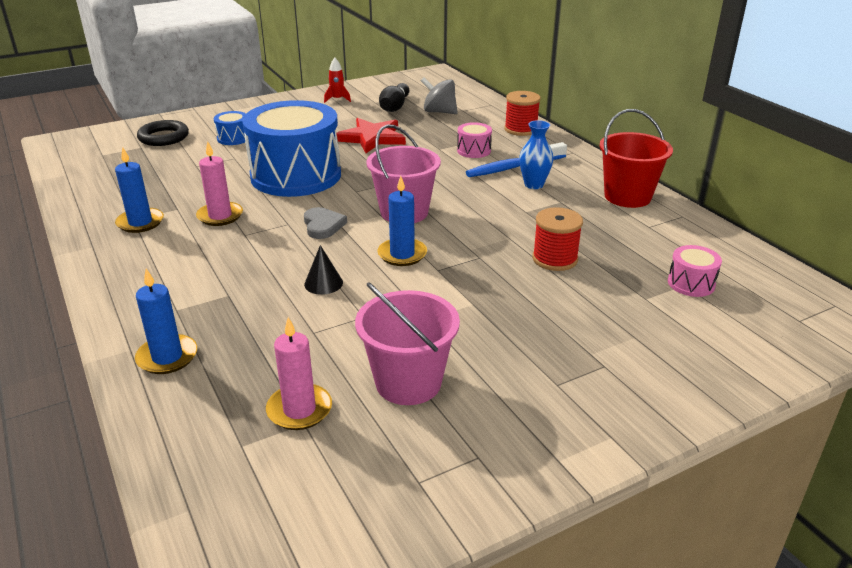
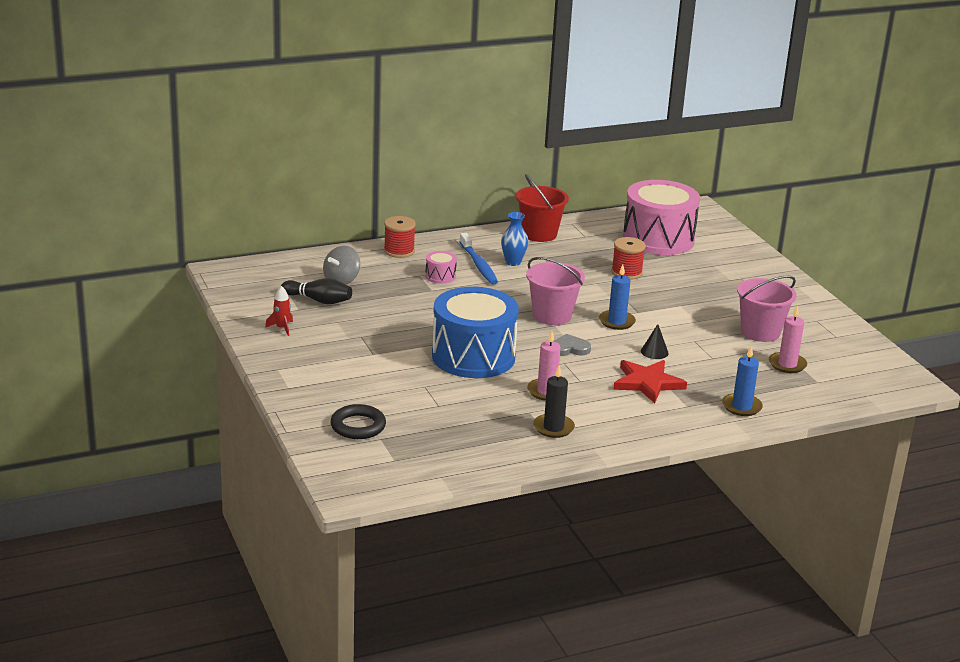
camera: 85 degrees left, 5 degrees down
blue candle [115,147,164,233] -> black candle [533,366,575,438]
blue drum [214,111,246,145] -> none
red star [336,118,406,153] -> red star moved to [613,360,687,403]
pink drum [668,245,722,297] -> pink drum [623,180,700,255], size x2.49

